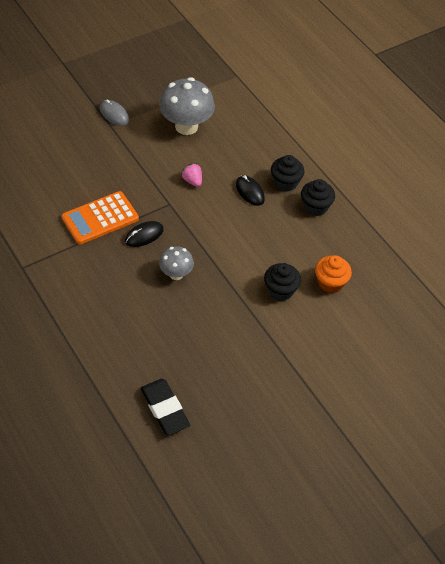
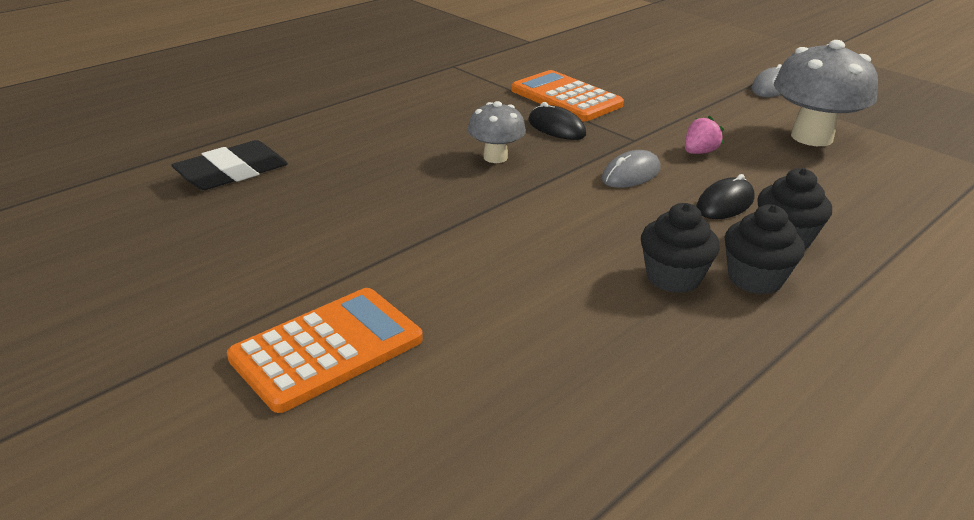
camera: 80 degrees right, 20 degrees down
black cupcake [264,263,301,301] -> black cupcake moved to [641,203,720,293]
orange cupcake [315,255,352,293] -> none
none -> orange calculator [227,288,423,413]
none -> grey mouse [601,150,661,188]

